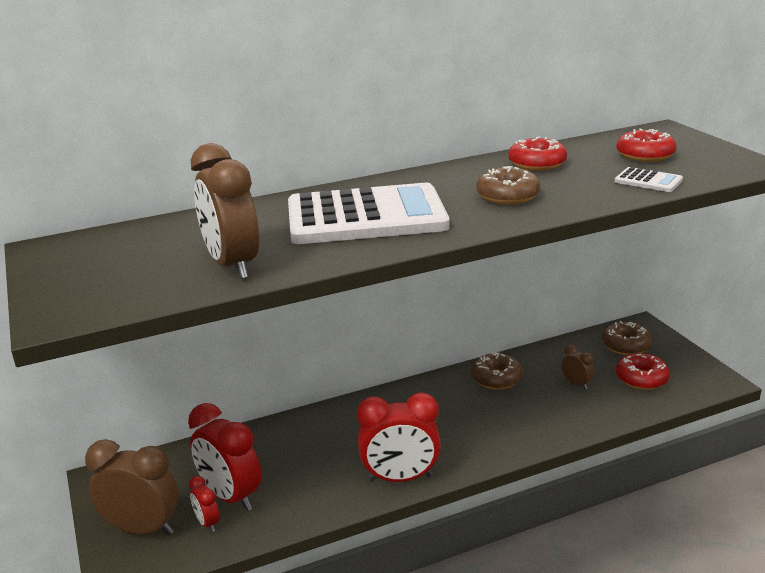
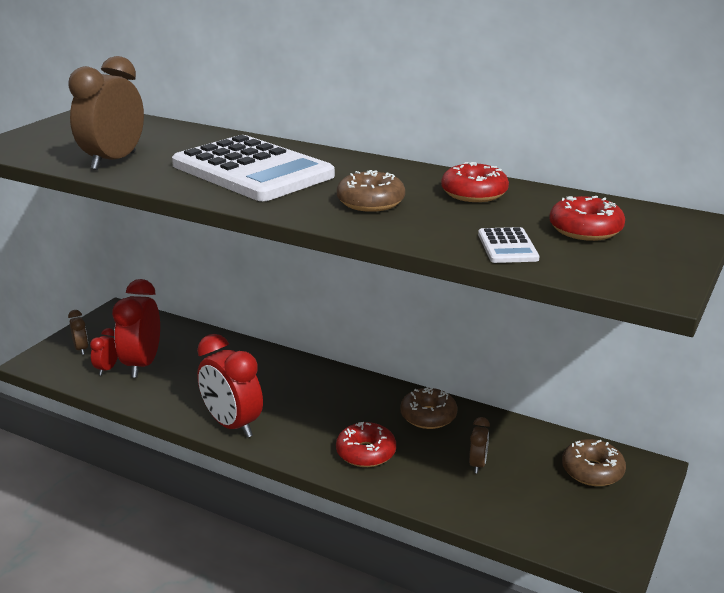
camera: 50 degrees right, 0 degrees up
brown clock [85,439,179,535] -> brown clock [68,310,88,355], size x0.48
red donut [616,353,670,390] -> red donut moved to [336,422,396,467]

